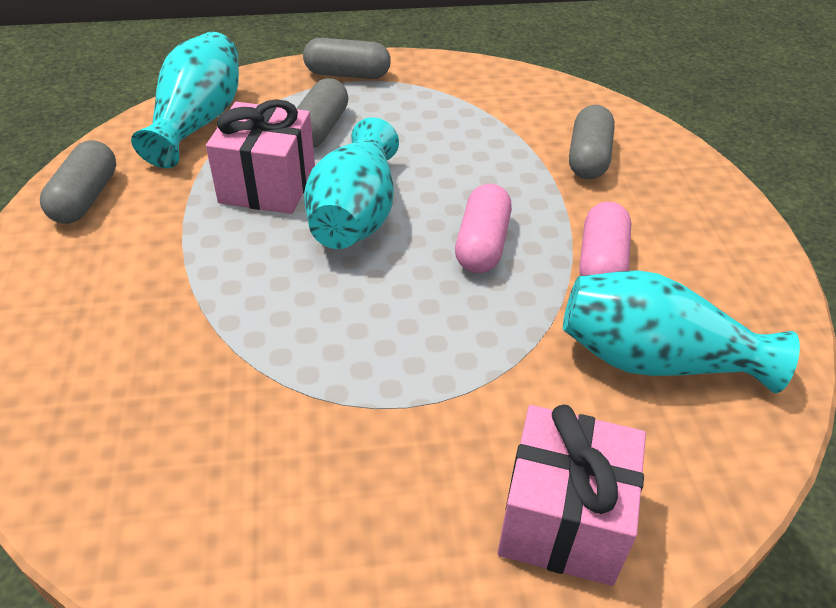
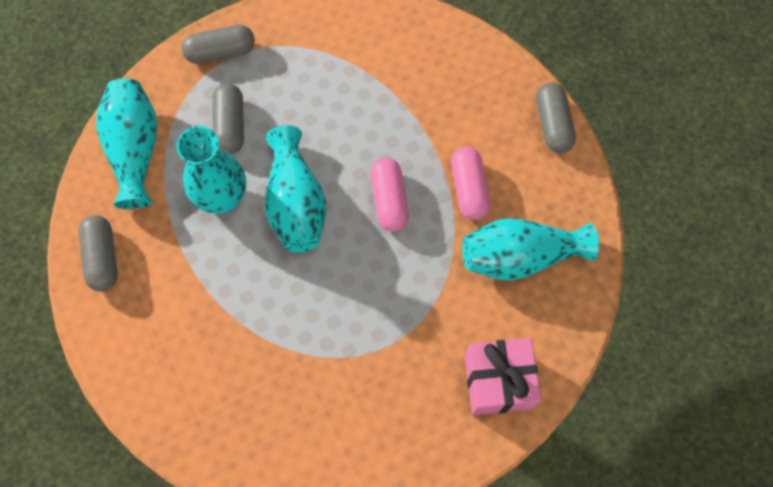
camera: 20 degrees left, 25 degrees up
pink gift [206,99,315,214] -> turquoise vase [176,126,246,214]
grey capsule [569,105,615,179] -> grey capsule moved to [536,82,576,153]

